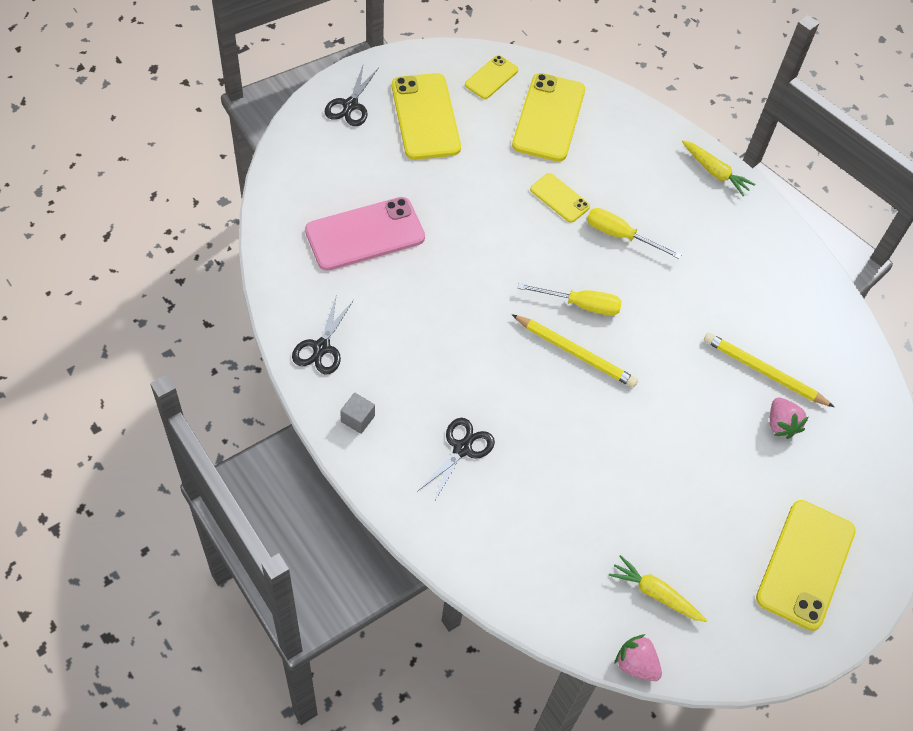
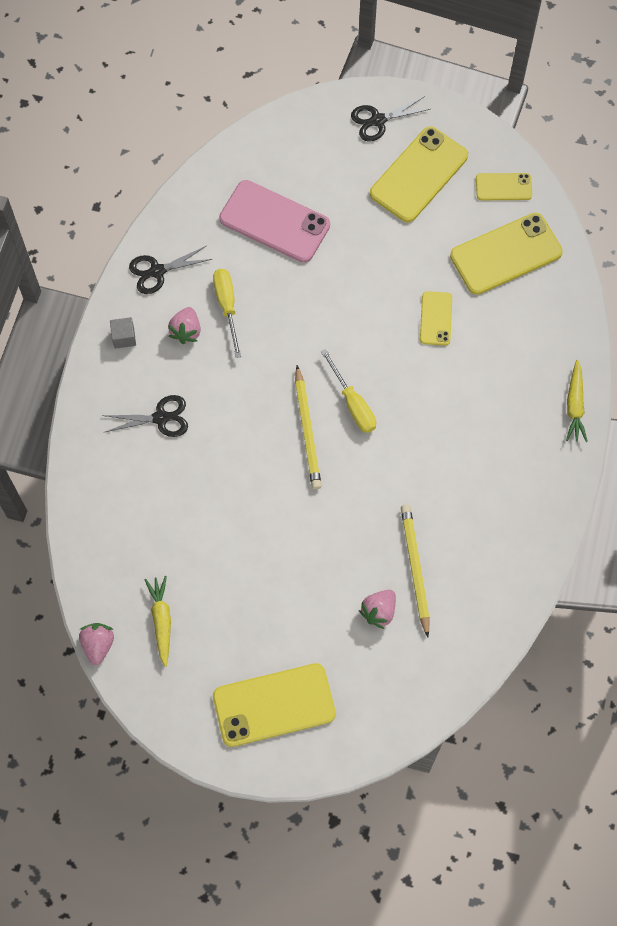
camera: 55 degrees right, 10 degrees up
yellow screwdriver [587,208,682,259] -> yellow screwdriver moved to [213,269,241,358]
none -> pink strawberry [168,307,201,344]

